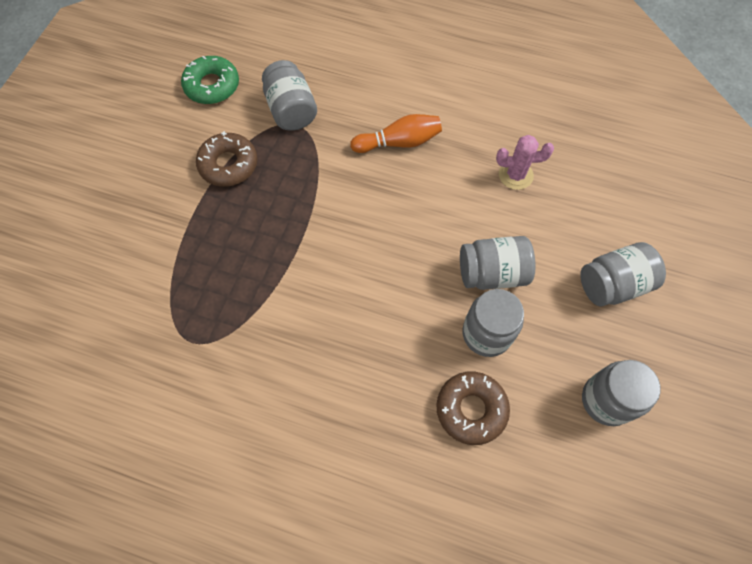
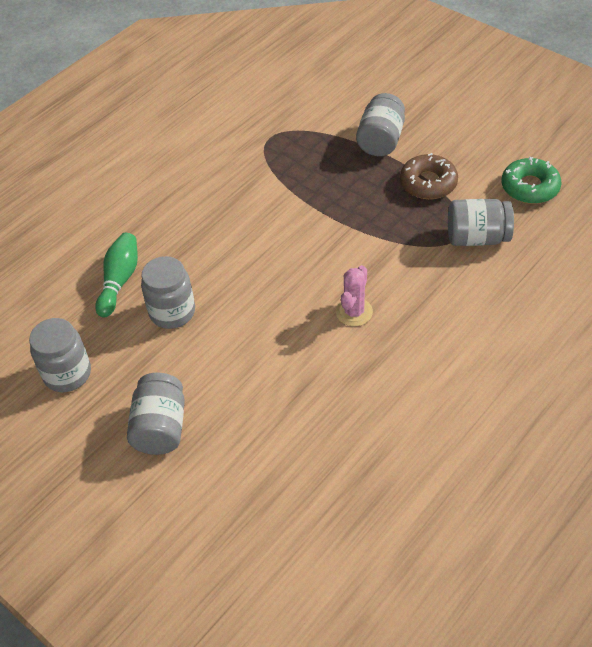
camera: 115 degrees right, 15 degrees down
orange bowling pin [350,114,442,153] -> none
brown donut [436,372,510,445] -> green bowling pin [95,233,138,318]
grey jar [460,236,536,290] -> grey jar moved to [356,93,405,156]
pink cactus [496,135,554,190] -> pink cactus moved to [336,265,373,326]

